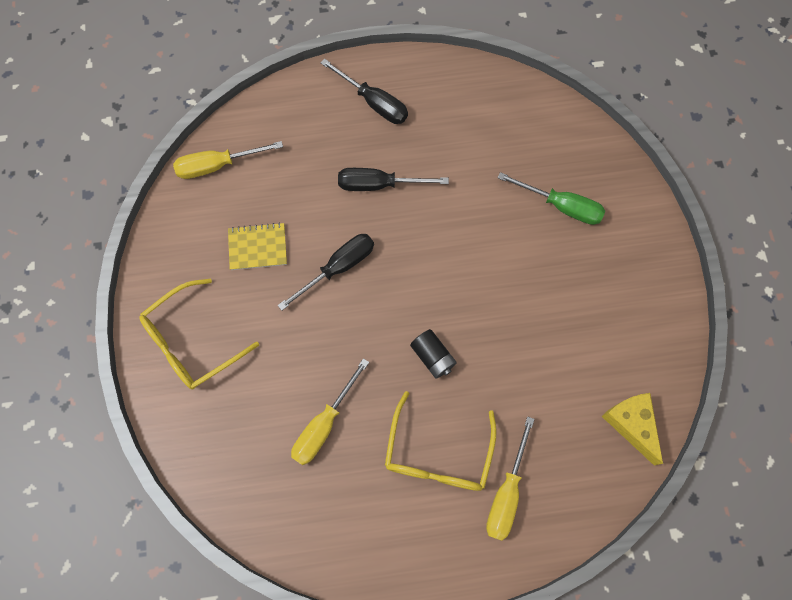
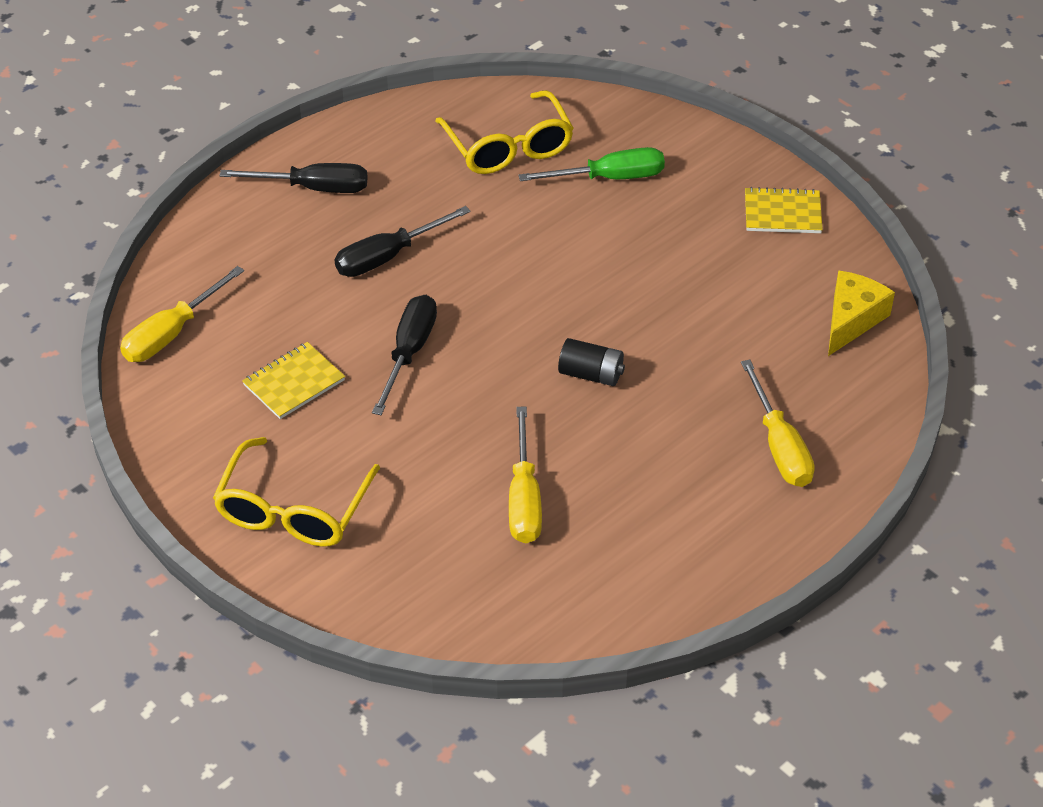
camera: 35 degrees left, 25 degrees down
yellow glasses [385,391,497,491] -> yellow glasses moved to [435,90,574,174]
yellow cheese [602,393,663,466] -> yellow cheese turned 90 degrees clockwise [828,270,895,356]
none -> yellow notebook [745,187,823,233]

